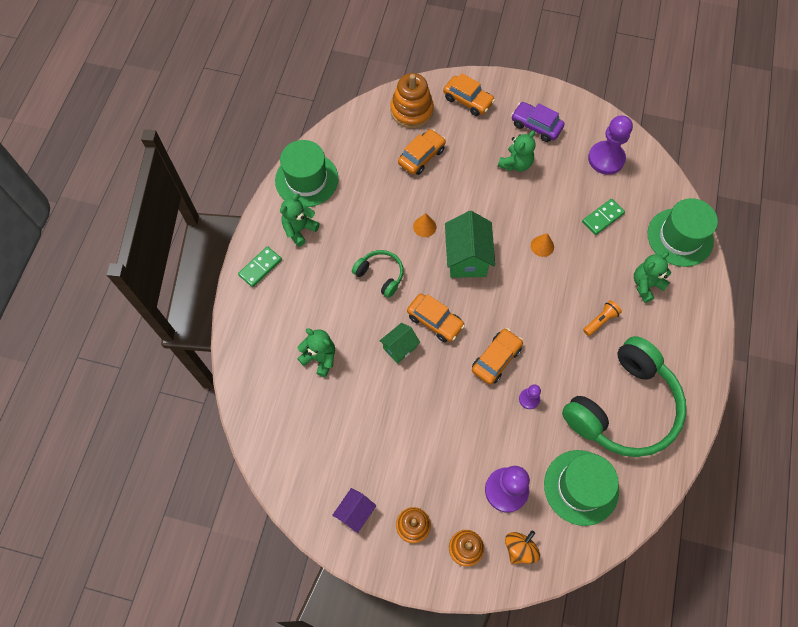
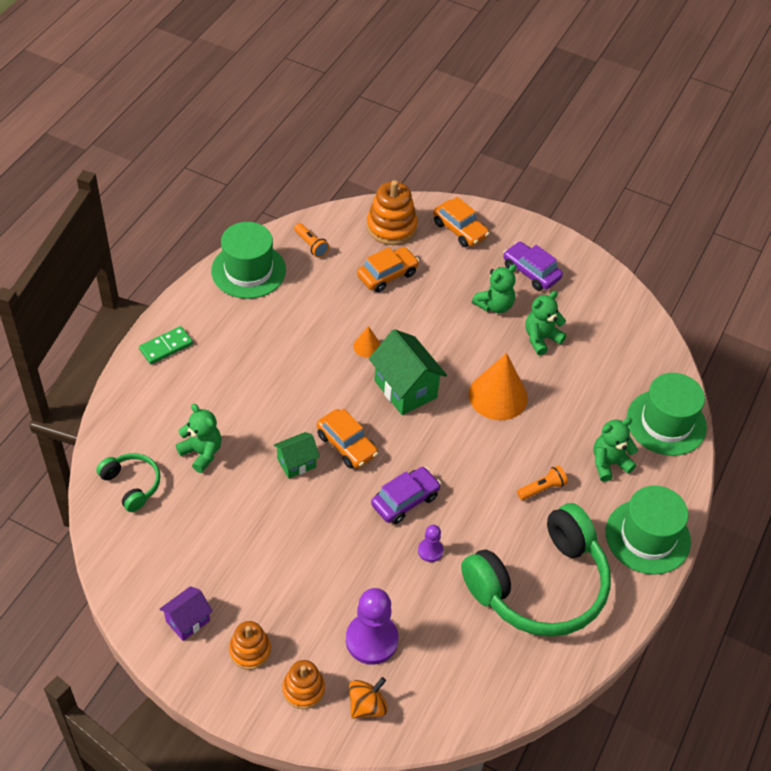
camera: 10 degrees right, 15 degrees down
green teddy bear [280,193,320,247] -> green teddy bear moved to [525,291,567,355]
green headphones [352,250,403,298] -> green headphones moved to [96,453,161,512]
green house [445,211,495,278] -> green house turned 45 degrees counterclockwise [369,329,447,415]
orange car [472,328,523,385] -> purple car [371,467,441,524]
orange cone [531,233,554,257] -> orange cone [469,353,528,420], size x2.08
green hat [544,450,619,526] -> green hat moved to [606,486,691,575]
green domino [582,199,625,235] -> none
purple pawn [588,116,633,175] -> none
none -> orange flashlight [294,223,329,258]

